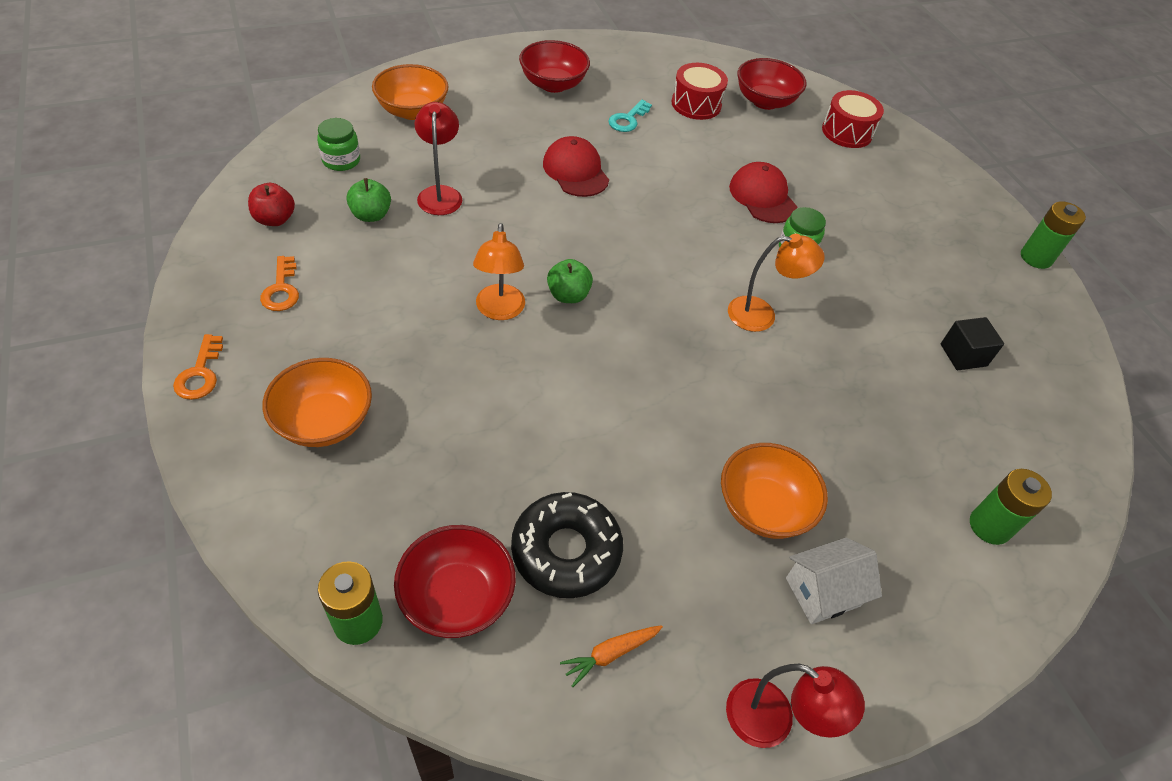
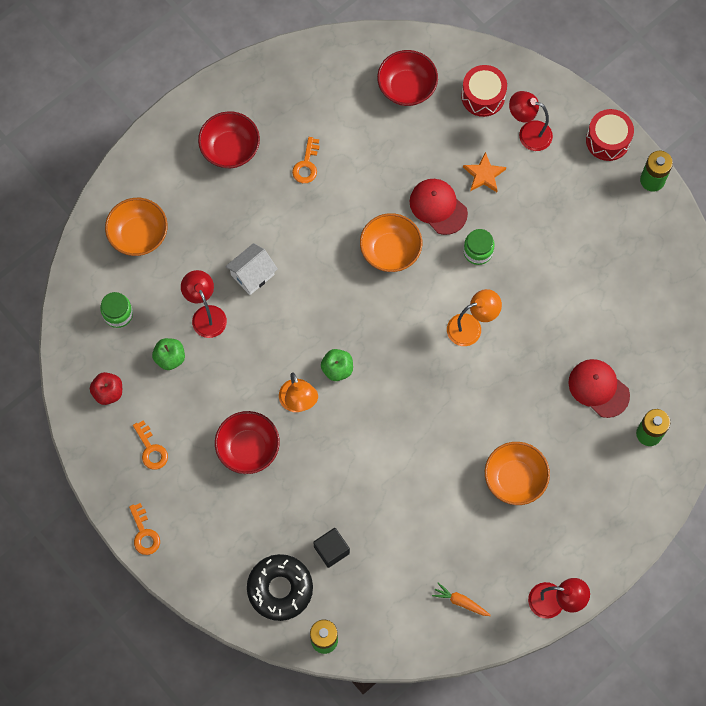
camera: 15 degrees left, 20 degrees up
orange bowl [262,358,372,447] -> orange bowl moved to [360,213,422,272]
red bowl [394,525,516,638] -> red bowl moved to [215,411,280,474]
black donut [511,492,623,598] -> black donut moved to [247,554,313,621]
red cap [543,136,609,197] -> red cap moved to [568,359,630,418]
orange carrot [560,625,663,687] -> orange carrot turned 75 degrees clockwise [432,583,491,616]
turquoise key [608,100,652,132] -> orange key [292,137,320,183]
red drum [671,63,728,120] -> red drum moved to [586,109,634,161]
white house [786,538,882,624] -> white house moved to [225,243,278,295]
black cube [941,317,1004,370] -> black cube moved to [313,528,350,568]
none -> orange star [463,152,507,192]
none -> red lamp [509,91,553,151]

